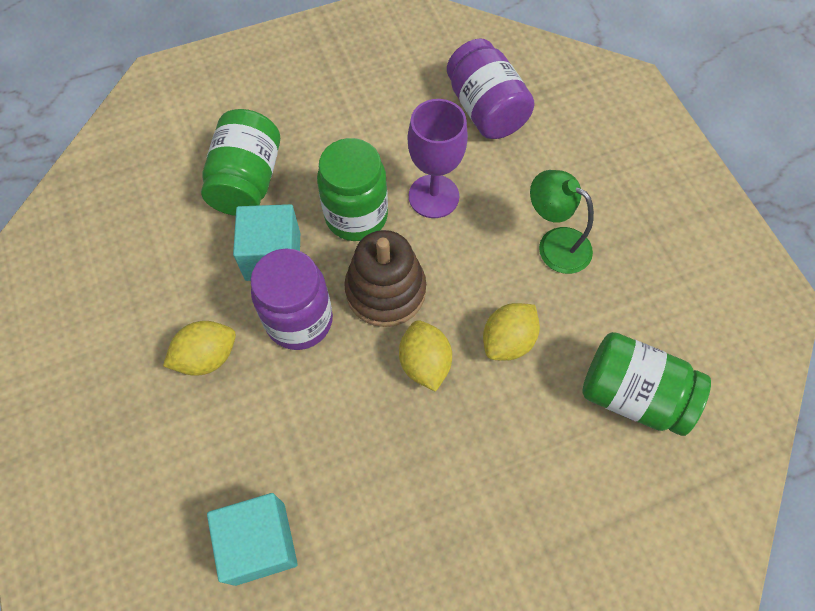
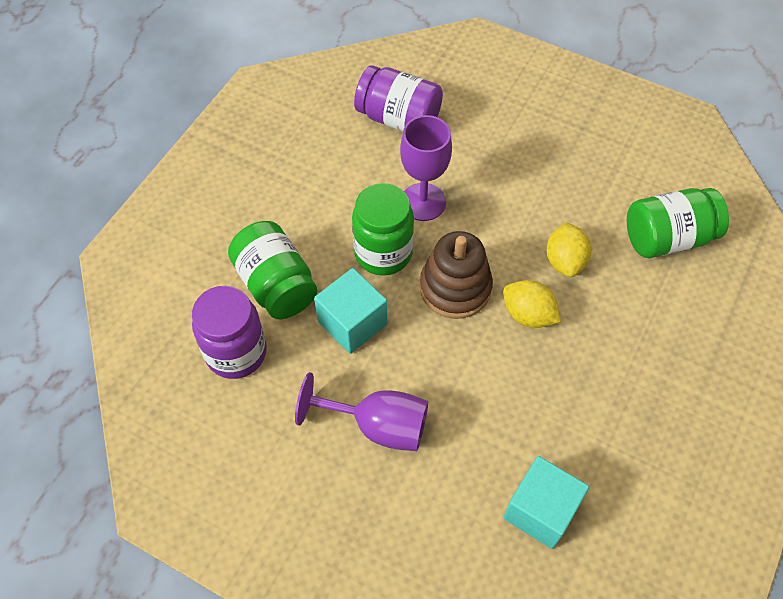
camera: 40 degrees left, 5 degrees down
yellow lemon [163,321,236,376] -> purple goblet [295,372,428,451]
purple jar [251,249,333,350] -> purple jar moved to [192,286,267,379]
green lamp [530,170,594,274] -> none

